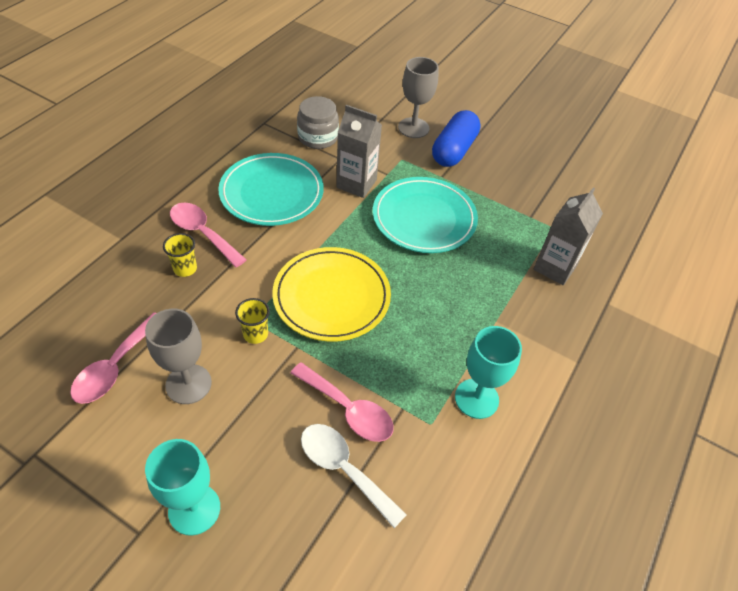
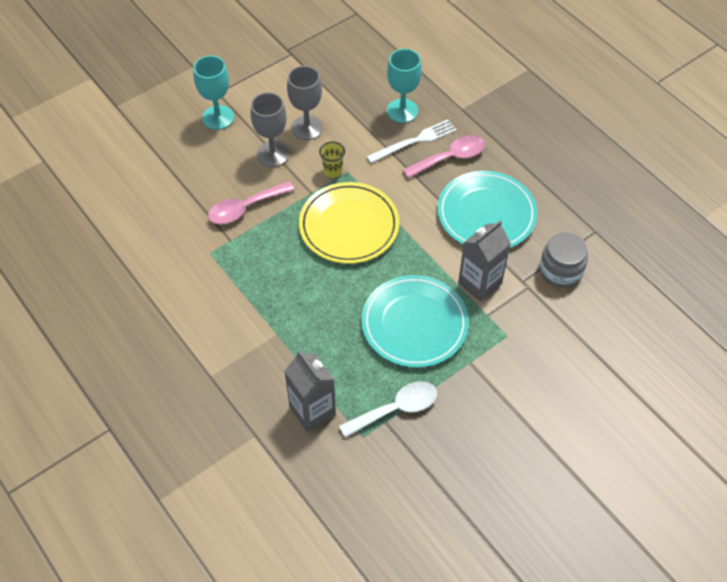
camera: 115 degrees right, 5 degrees up
pink spoon [70,312,156,404] -> none
yellow cup [163,233,197,277] -> white fork [366,120,456,163]
white spoon [301,424,407,528] -> white spoon moved to [339,381,437,438]
grey goblet [398,57,439,138] -> grey goblet moved to [251,92,289,167]
blue capsule [432,110,481,167] -> none
turquoise goblet [455,326,522,419] -> turquoise goblet moved to [387,49,422,123]

